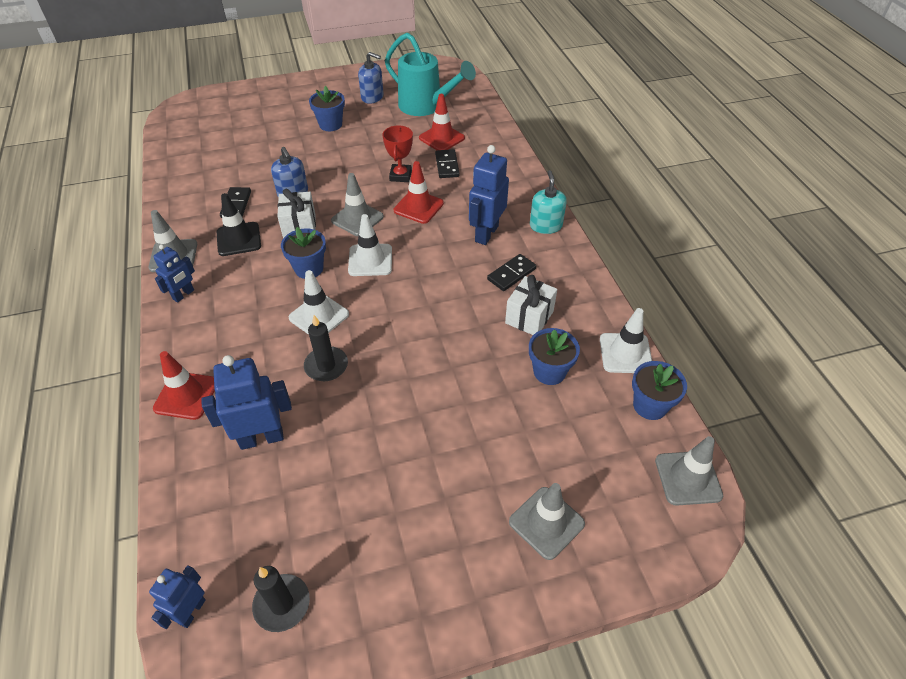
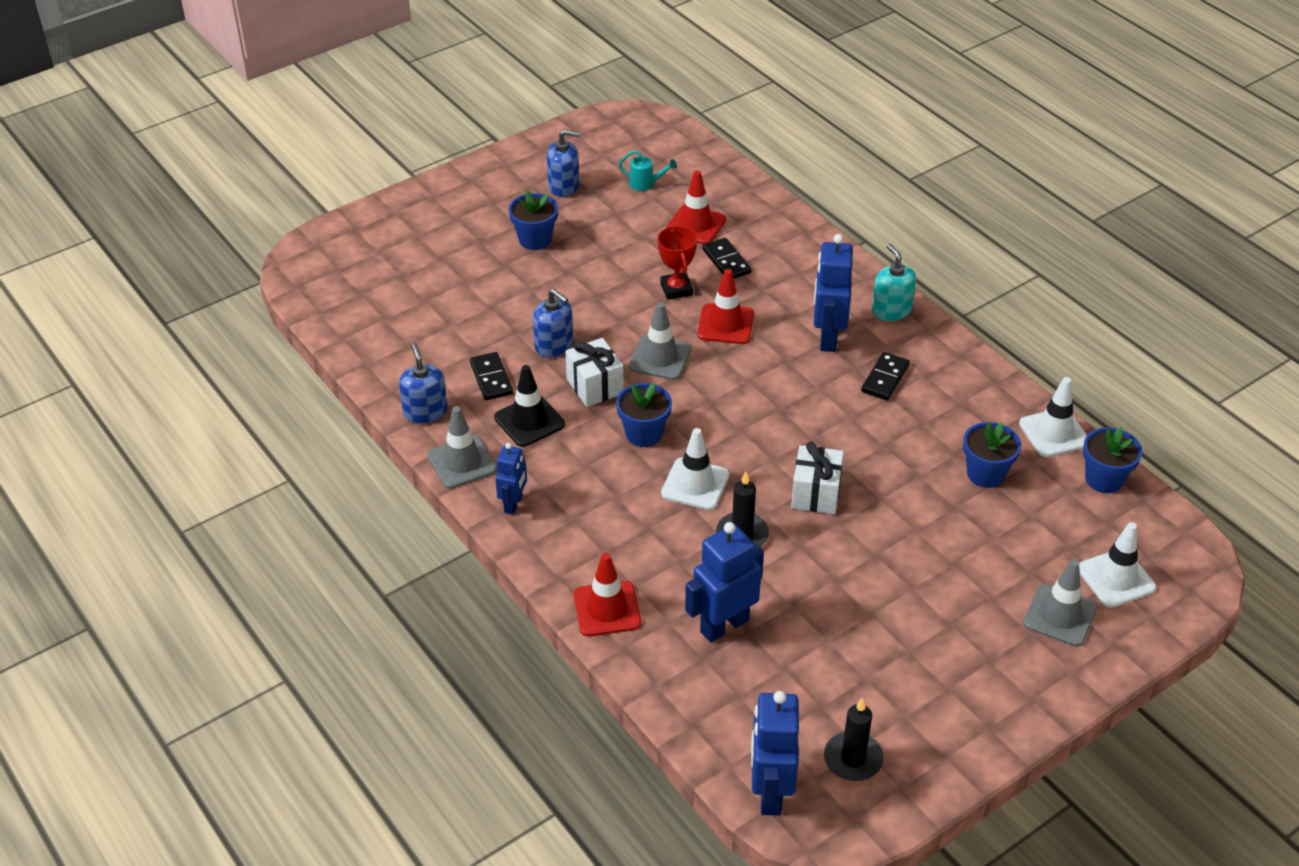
camera: 20 degrees left, 5 degrees down
blue robot [149,565,206,629] -> blue robot [751,691,799,816], size x1.66
white traffic cone [348,214,392,276] -> white traffic cone moved to [1079,522,1156,608]
turquoise watering can [385,32,476,116] -> turquoise watering can [619,150,677,191], size x0.40
white gift [505,275,557,335] -> white gift moved to [791,442,844,514]
grey traffic cone [655,436,723,506] -> none
none -> blue soap dispenser [399,343,448,424]

